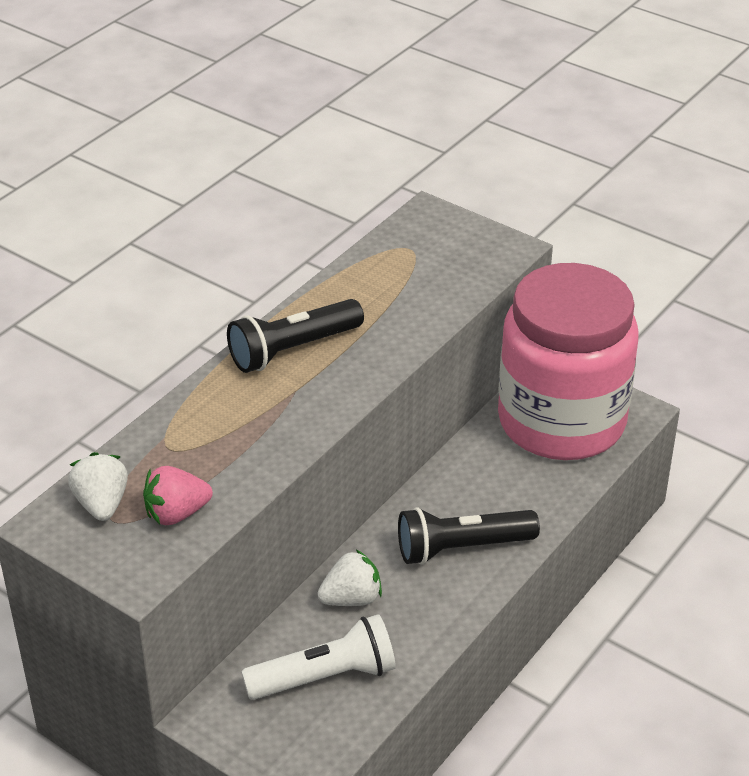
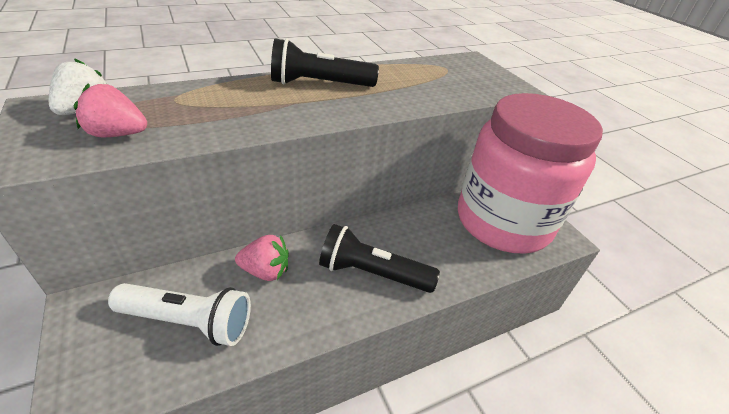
camera: 25 degrees right, 0 degrees up
white strawberry [317,549,382,606] -> pink strawberry [235,235,289,281]

